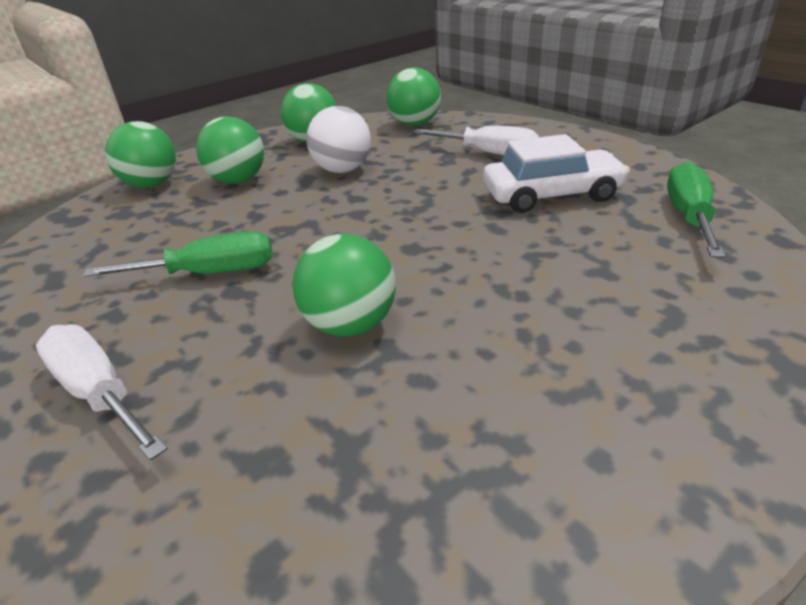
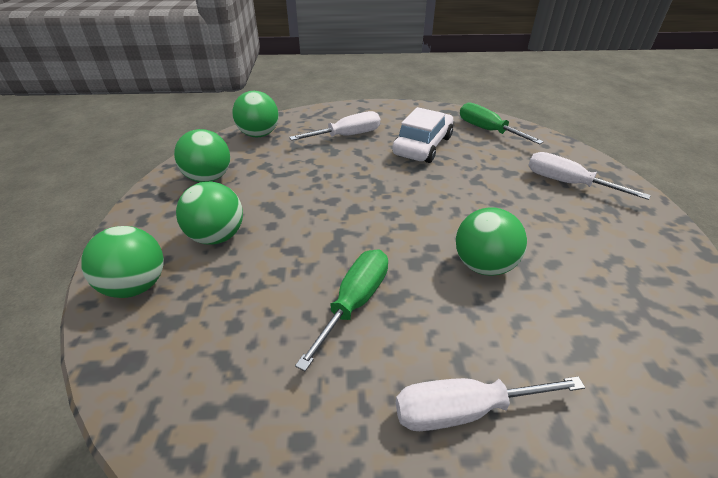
camera: 55 degrees left, 5 degrees up
white ball [306,106,371,173] -> none
none -> white screwdriver [528,152,651,200]

